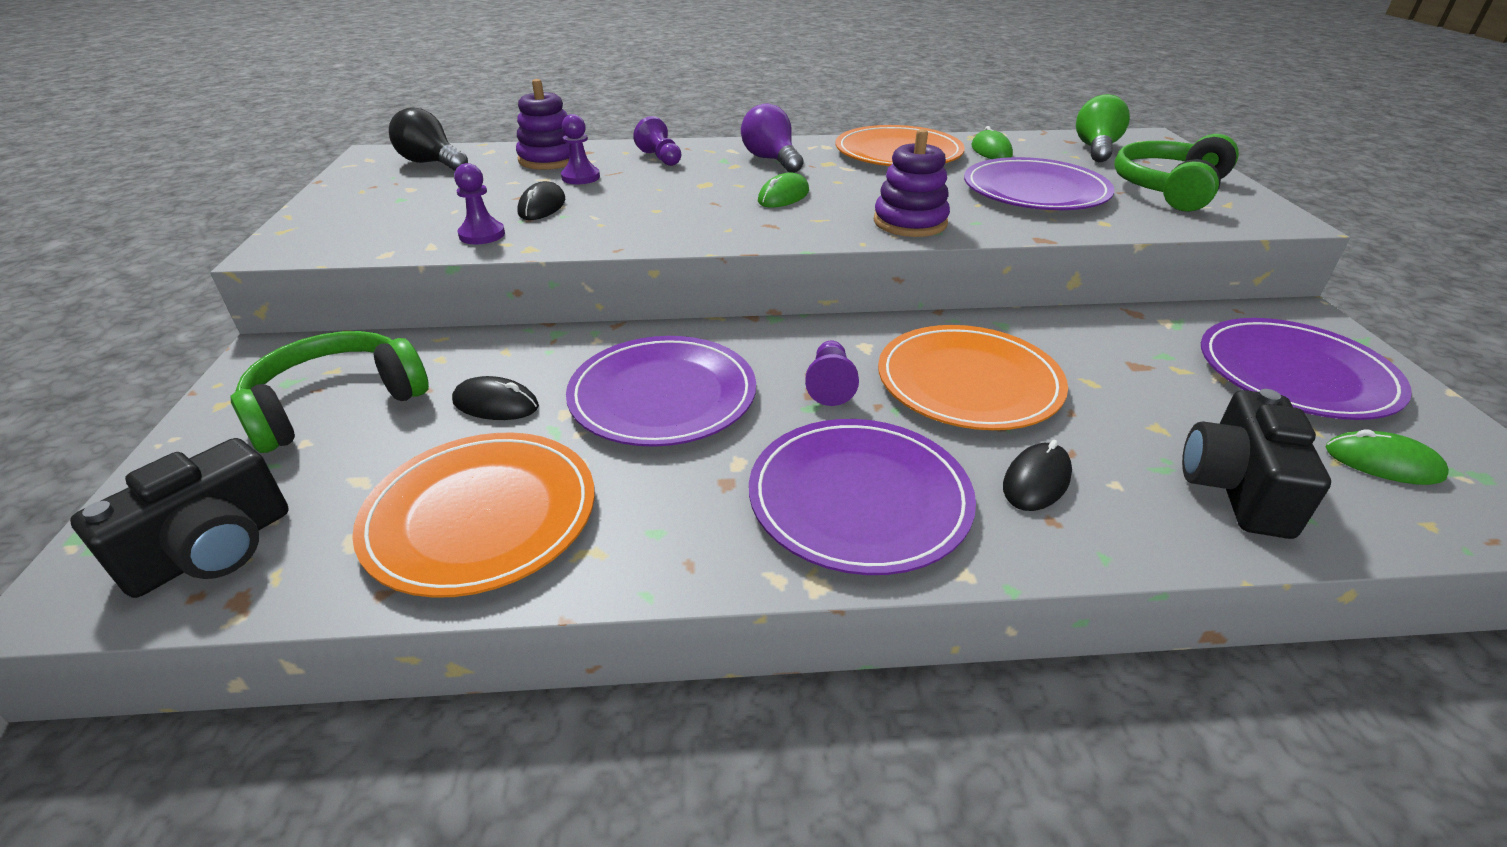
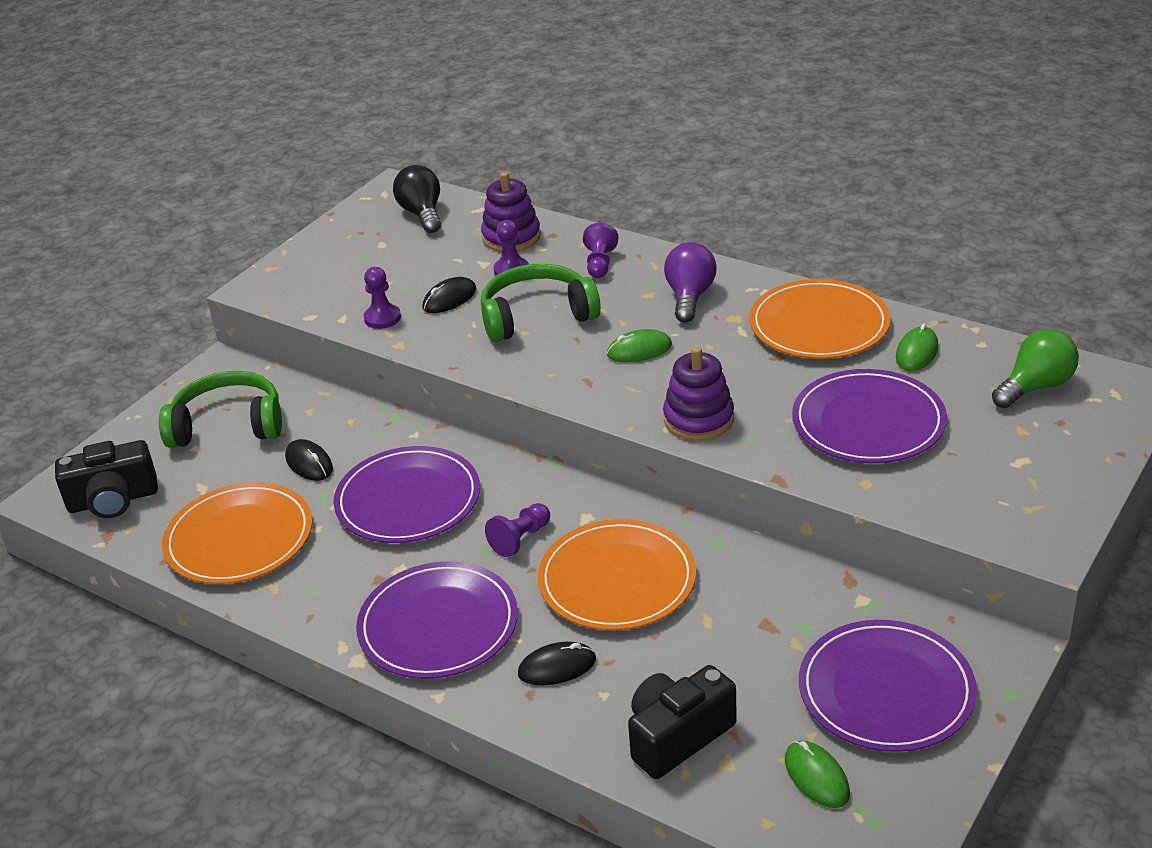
camera: 40 degrees right, 0 degrees up
green headphones [1114,134,1239,212] -> green headphones moved to [481,264,601,342]

